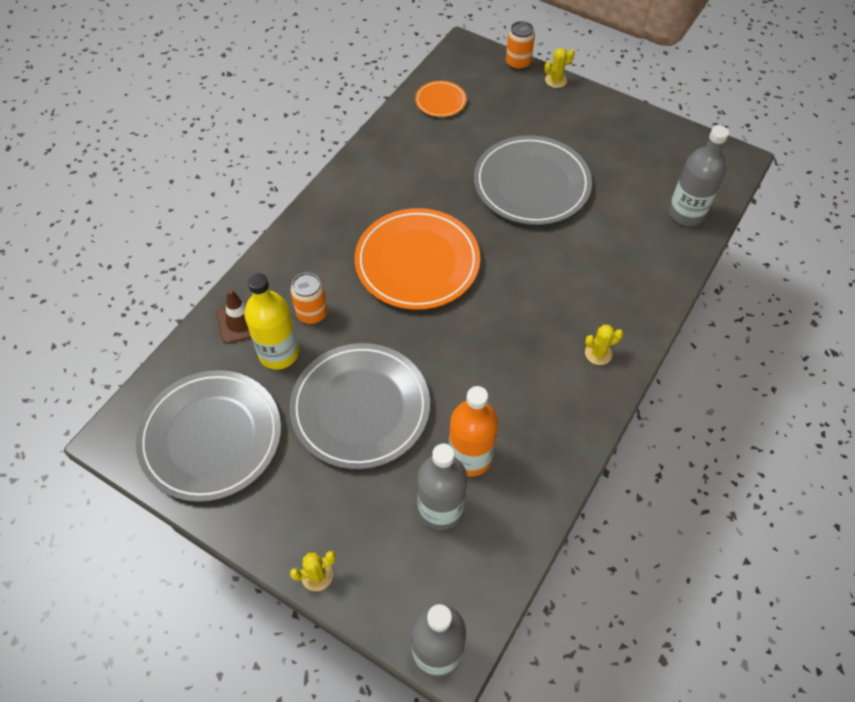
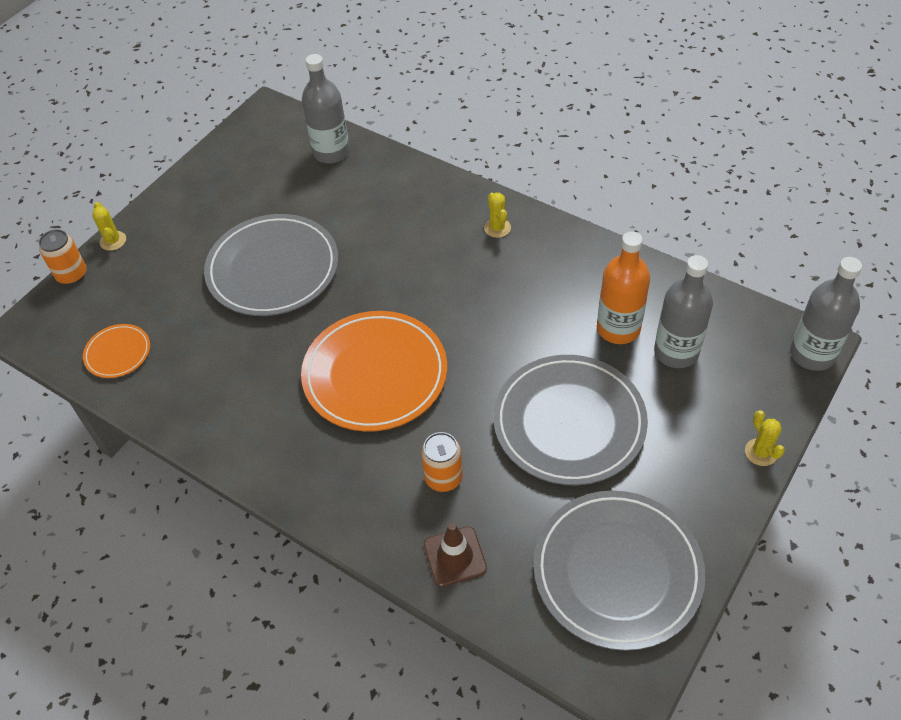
camera: 85 degrees left, 5 degrees down
yellow bottle [244,273,299,370] -> none

